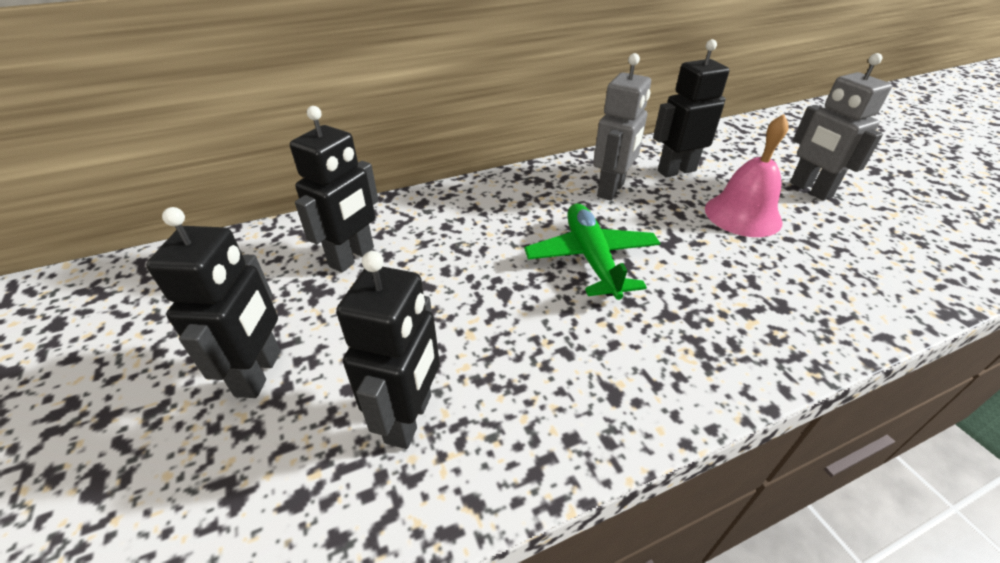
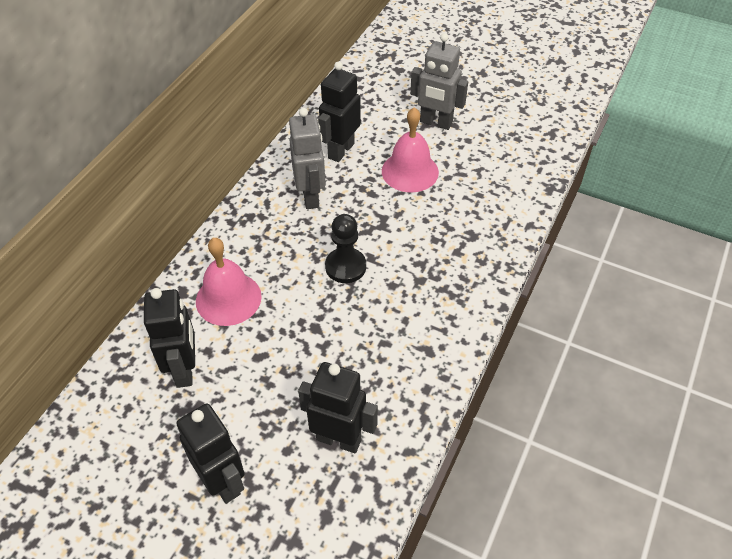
camera: 40 degrees left, 10 degrees up
black robot [336,251,440,449] -> black robot turned 45 degrees counterclockwise [298,362,378,453]
green plane [524,203,660,300] -> black pawn [325,214,366,283]
none -> pink bell [196,238,262,326]

